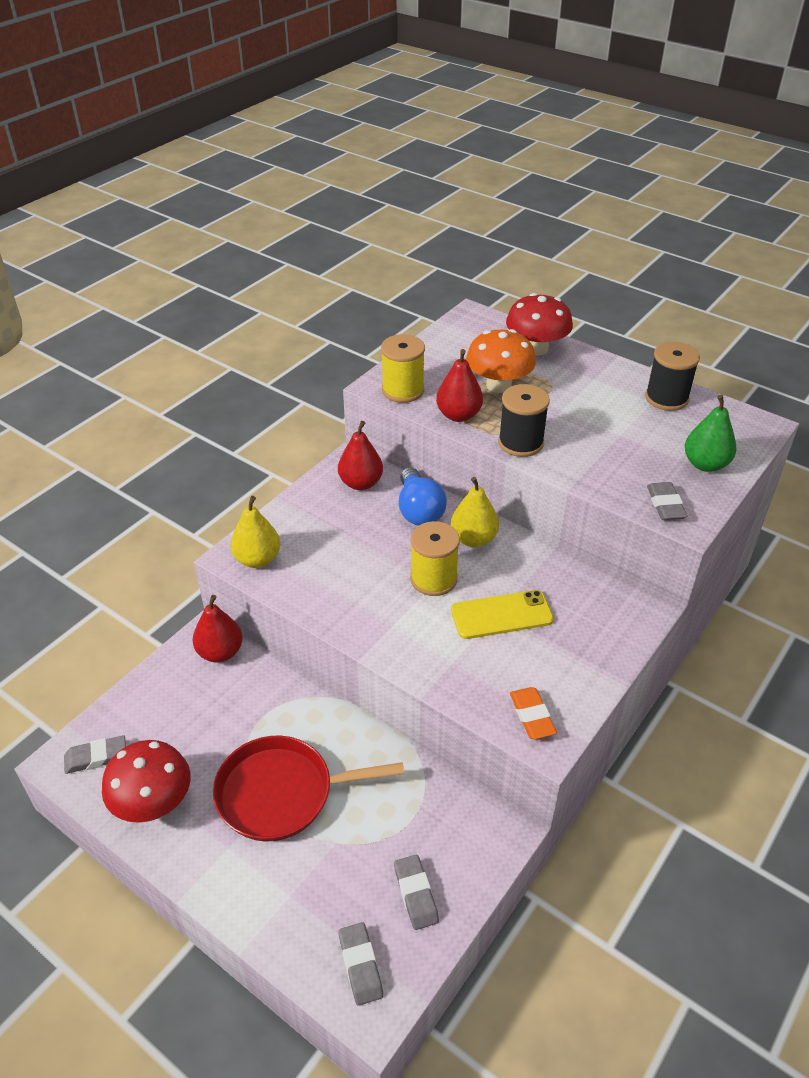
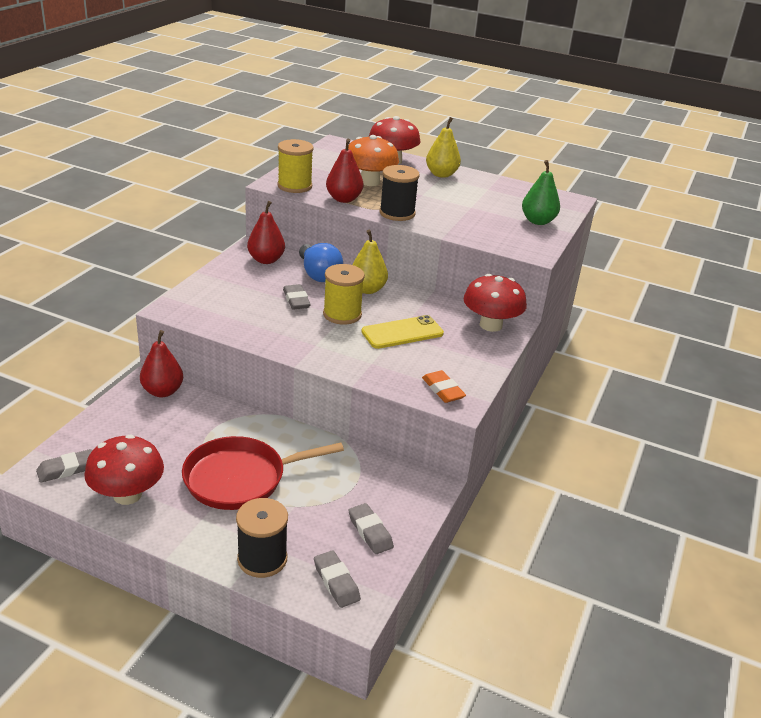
camera: 15 degrees left, 10 degrees down
yellow pear [230,496,280,568] -> yellow pear moved to [426,117,461,178]
black spool [645,342,700,411] -> black spool moved to [236,498,288,578]
grey eraser [647,482,687,520] -> grey eraser moved to [283,284,311,310]
none -> red mushroom [464,274,527,332]

